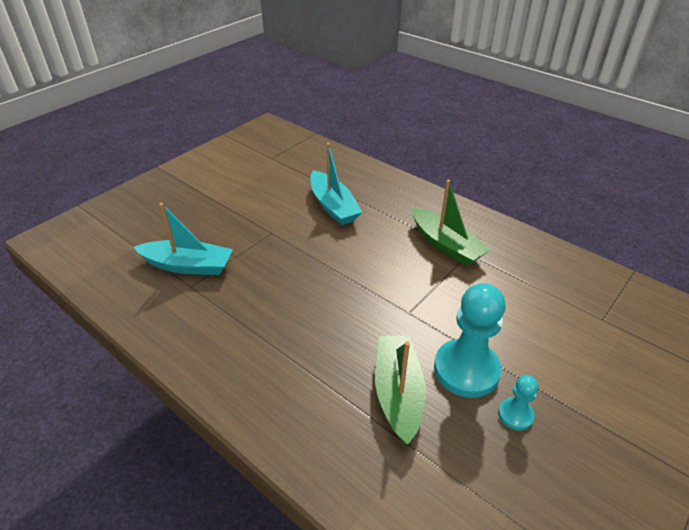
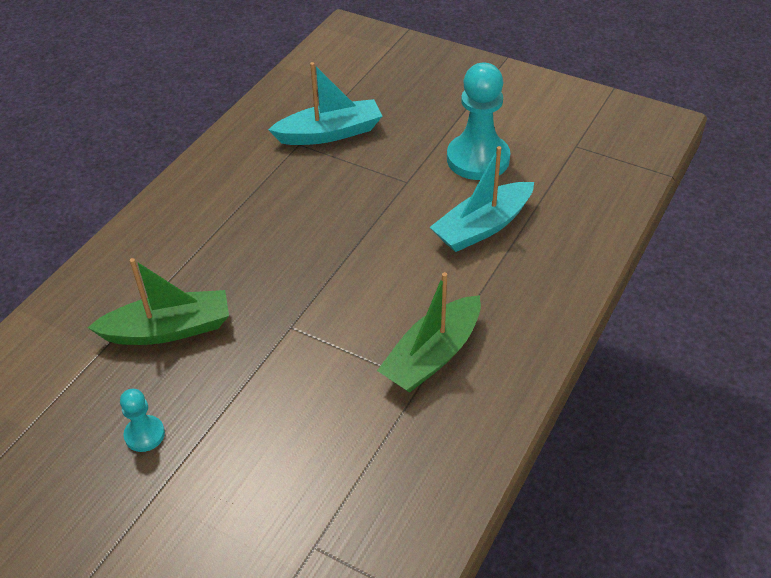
camera: 80 degrees right, 5 degrees up
turquoise boat [133,203,233,275] -> turquoise boat turned 105 degrees counterclockwise [268,62,382,145]
turquoise pawn [434,283,506,398] -> turquoise pawn moved to [447,63,510,180]

